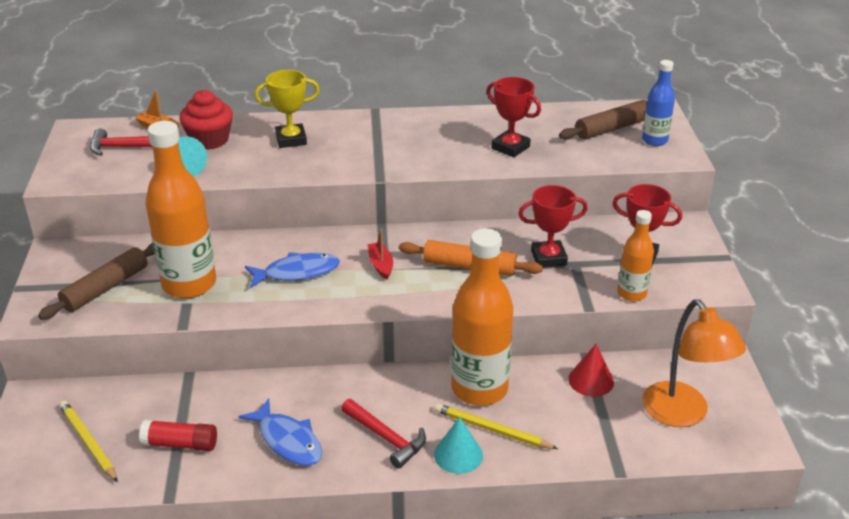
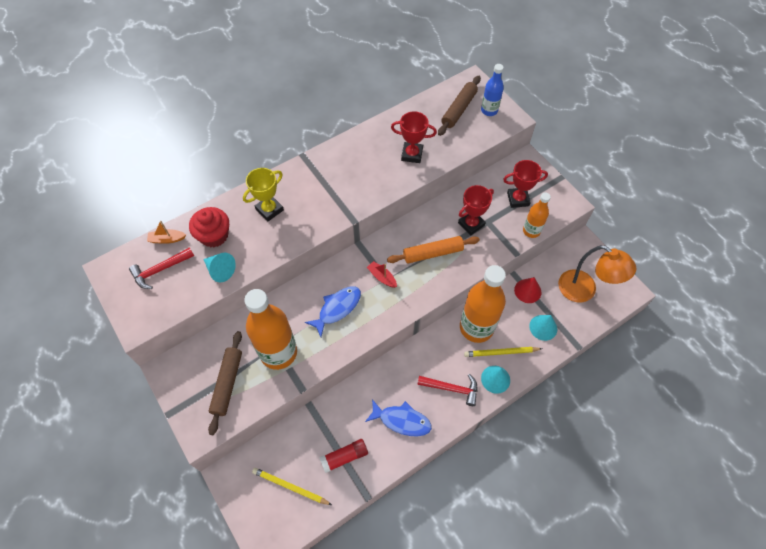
camera: 30 degrees left, 25 degrees up
none -> turquoise cone [529,315,557,341]

